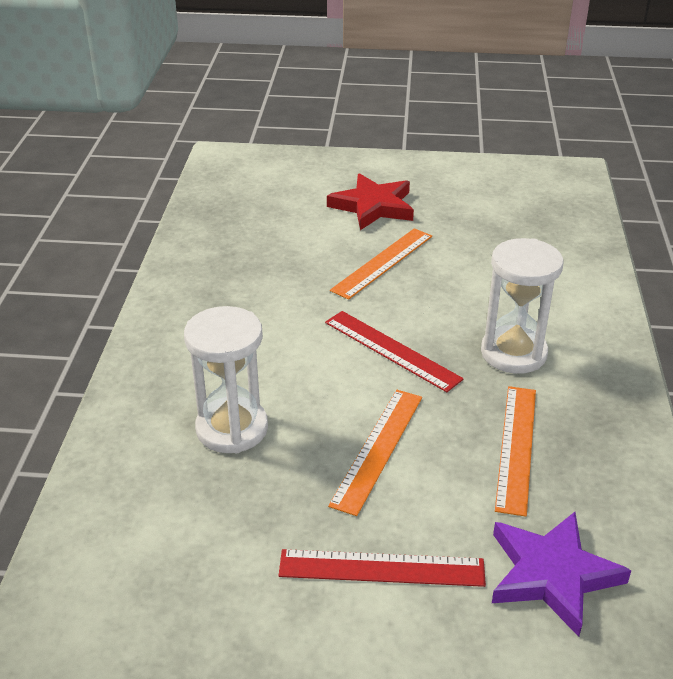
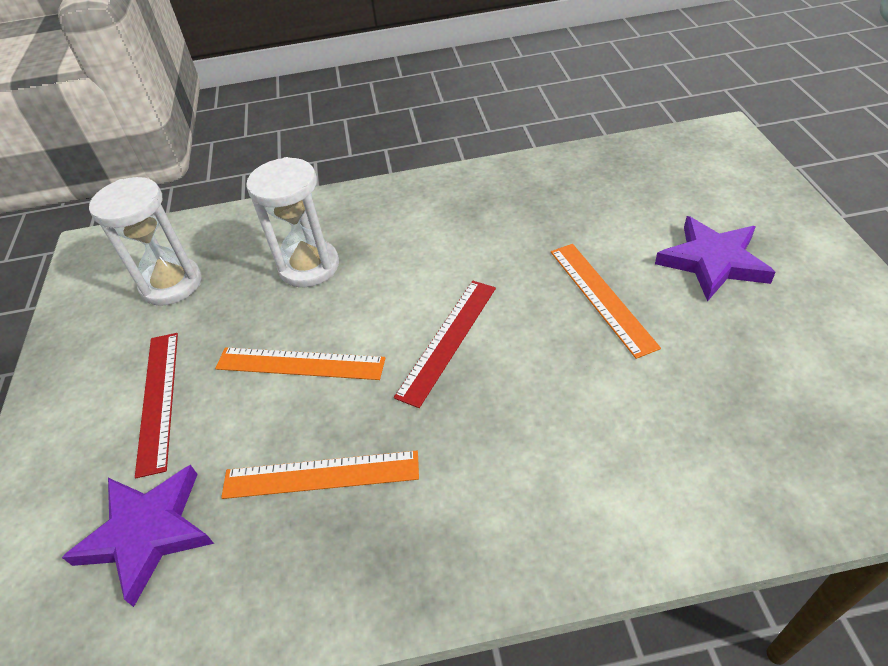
camera: 80 degrees right, 10 degrees up
red star [327,173,414,230] -> purple star [655,216,776,302]
orange ruler [330,228,432,300] -> orange ruler turned 45 degrees clockwise [551,244,661,359]
white hourglass [481,238,564,374] -> white hourglass moved to [89,177,202,306]

